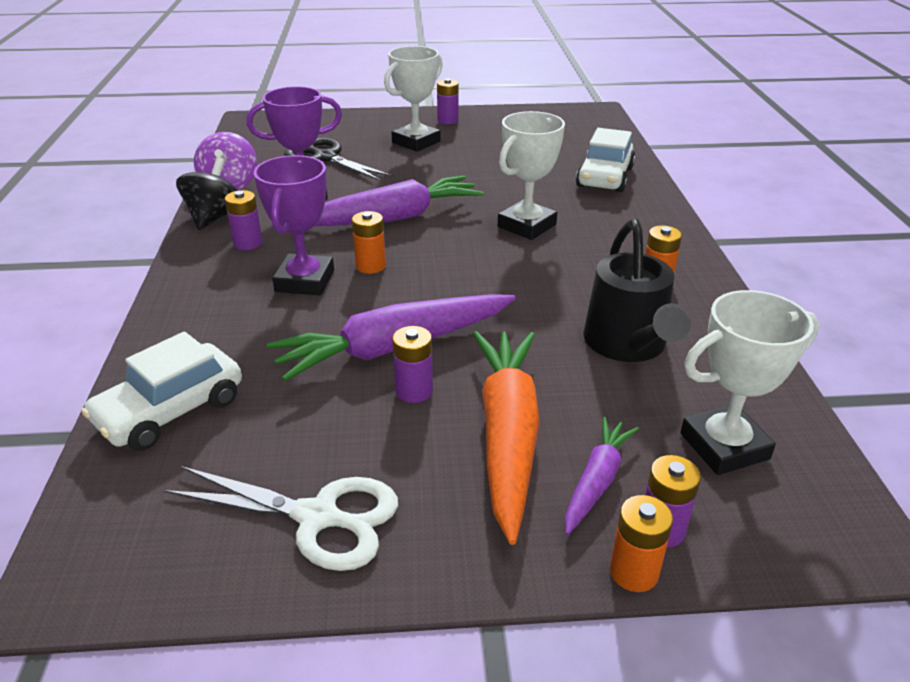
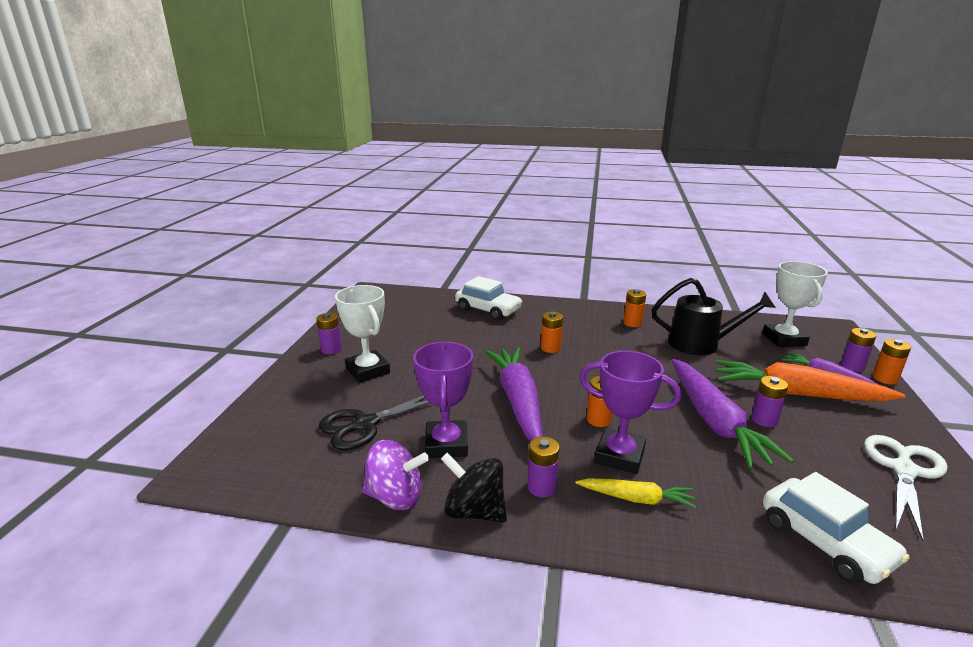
camera: 75 degrees left, 10 degrees down
white trophy [498,111,565,240] -> orange battery [541,312,563,353]
none -> yellow carrot [575,478,697,509]

